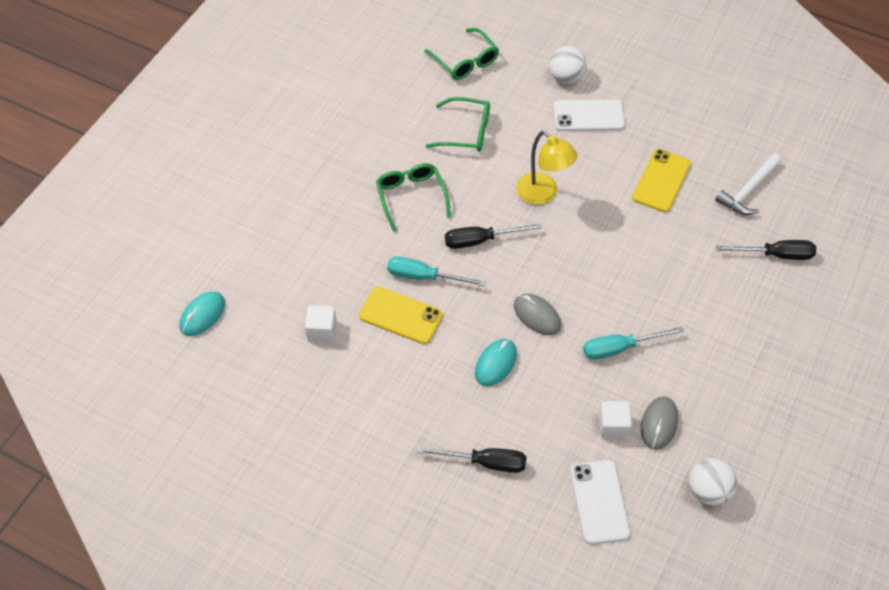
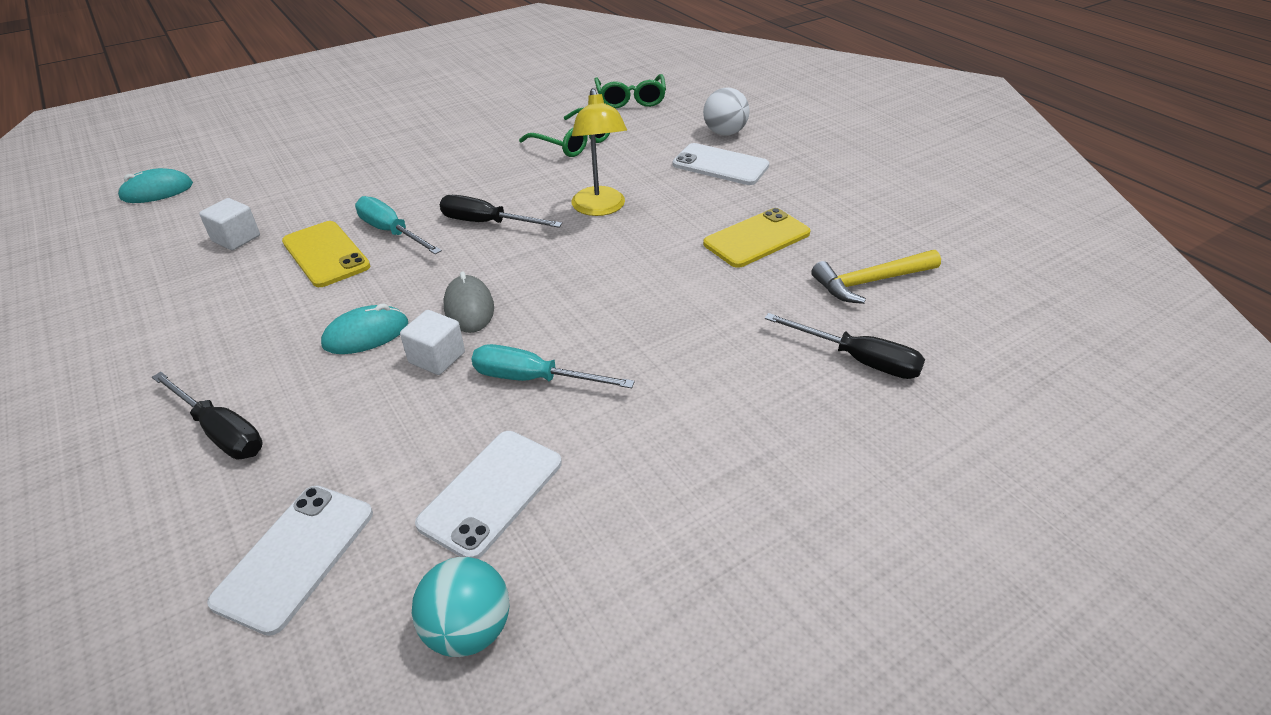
camera: 30 degrees right, 15 degrees down
green glasses [376,163,451,232] -> none
white cube [599,401,632,438] -> white cube moved to [400,310,465,375]
grey mouse [641,396,678,450] -> white phone [415,431,562,559]
white ball [689,458,737,505] -> turquoise ball [412,557,510,657]
white hammer [715,153,782,215] -> yellow hammer [811,250,941,304]

